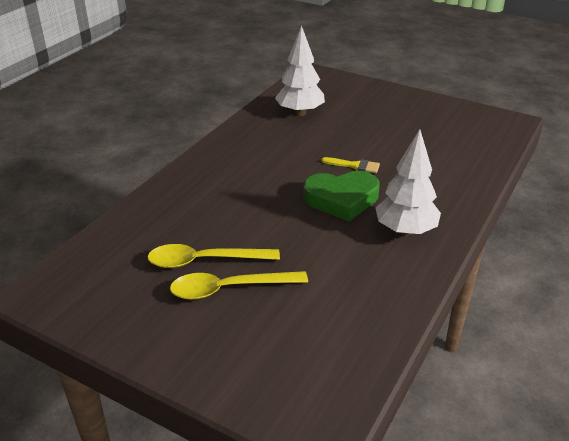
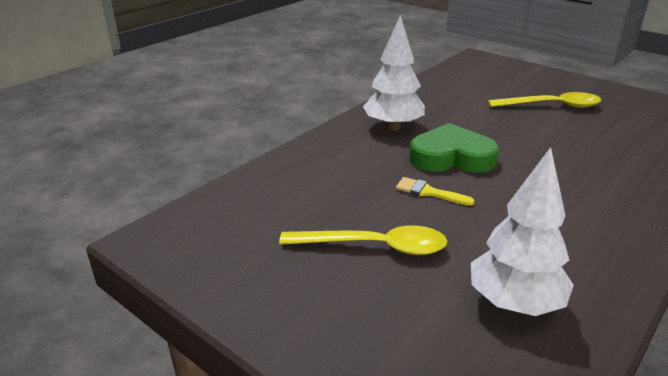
camera: 170 degrees left, 5 degrees down
yellow spoon [148,244,280,268] -> yellow spoon moved to [279,225,447,255]

